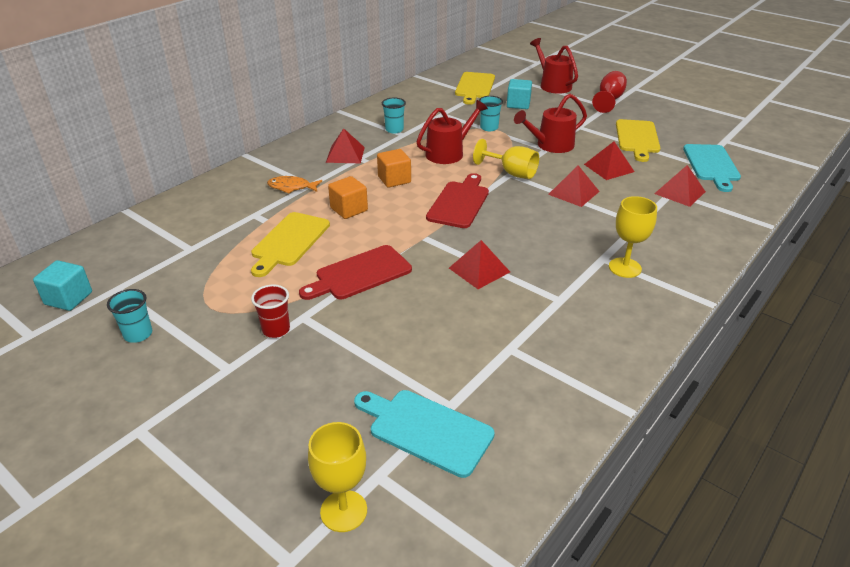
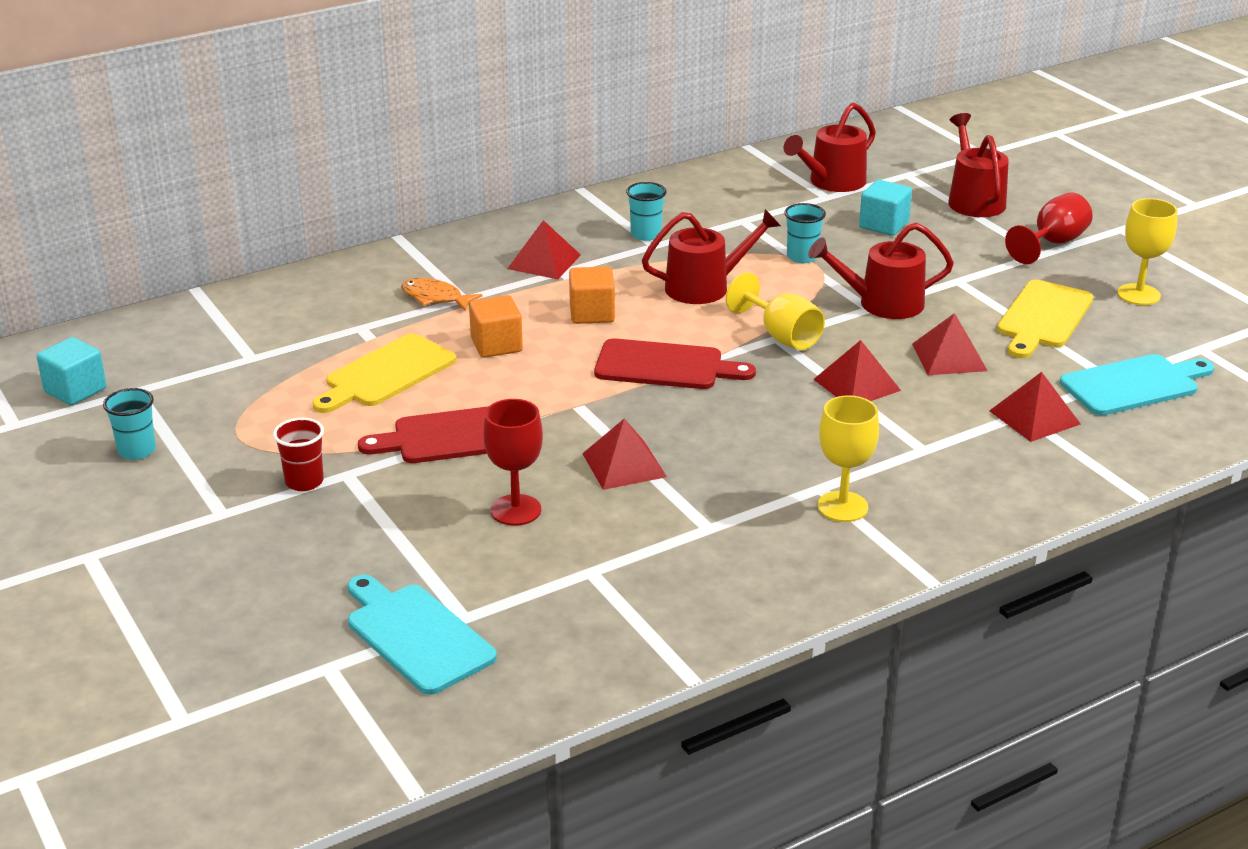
camera: 20 degrees right, 5 degrees down
yellow goblet [308,422,367,532] -> yellow goblet moved to [1117,198,1177,305]
red cutting board [426,173,489,228] -> red cutting board turned 60 degrees clockwise [594,338,756,389]
yellow cutting board [455,72,495,105] -> red watering can [783,103,876,192]
turquoise cutting board [683,144,741,192] -> turquoise cutting board turned 135 degrees counterclockwise [1060,354,1214,415]
none -> red goblet [483,399,543,526]

